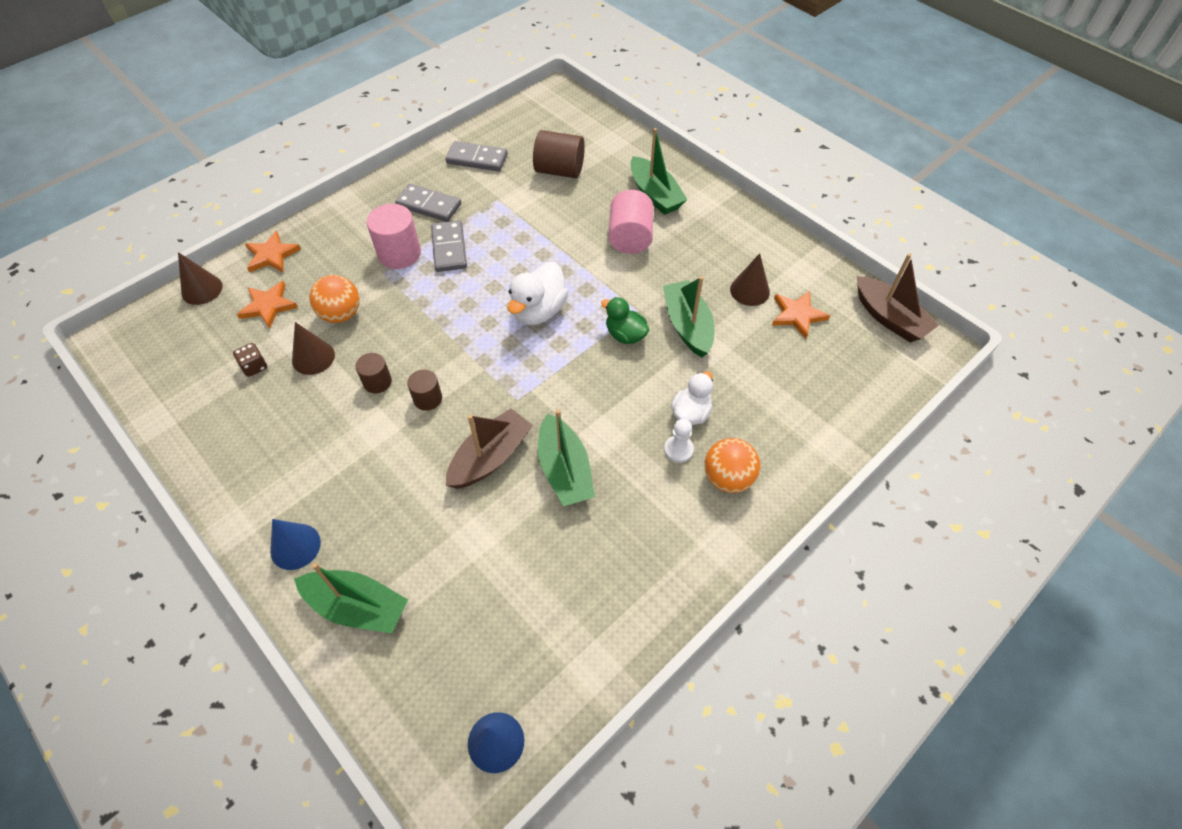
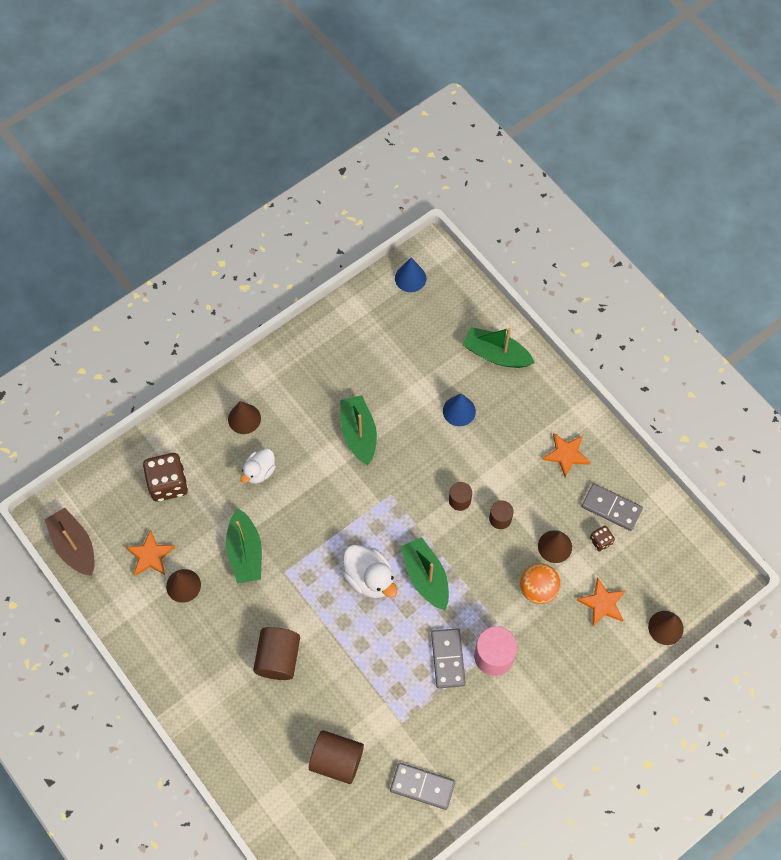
camera: 175 degrees left, 10 degrees up
orange star [245,230,301,272] -> orange star moved to [542,433,591,478]
blue cone [270,519,321,570] -> blue cone moved to [443,393,476,426]
grey domino [395,184,461,222] -> grey domino moved to [581,483,643,531]
brown boat [446,408,533,489] -> none
white duck [507,262,568,325] -> white duck turned 105 degrees clockwise [342,545,397,598]
green duck [601,297,649,344] -> none
pink cylinder [609,190,653,254] -> brown cylinder [253,627,300,680]
green boat [630,128,688,215] -> green boat moved to [400,537,449,610]
white pawn [664,419,694,463] -> none
orange ball [704,438,760,493] -> brown cone [228,401,261,434]
none -> brown dice [143,453,188,502]

